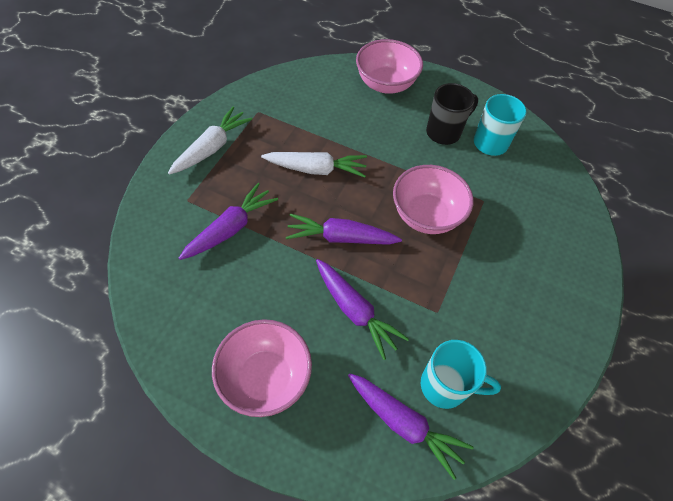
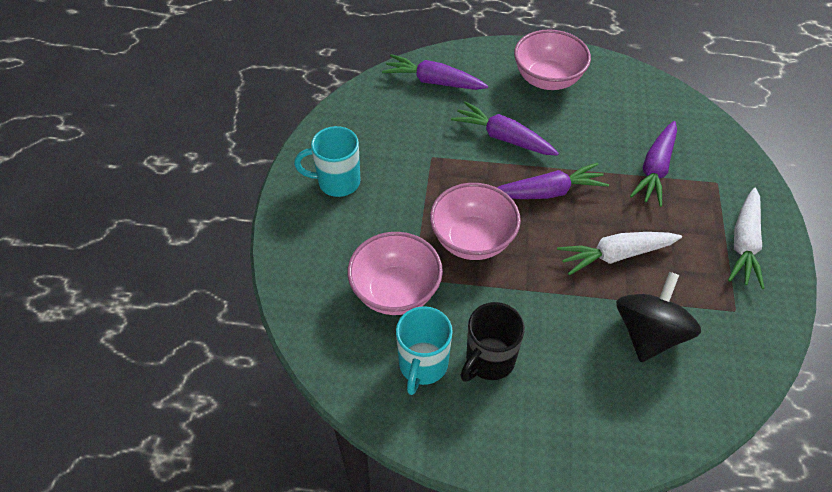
camera: 165 degrees right, 5 degrees down
pink bowl [356,39,423,94] -> pink bowl moved to [347,232,443,315]
turquoise mug [421,340,501,409] -> turquoise mug moved to [294,126,361,197]
none -> black spinning top [616,272,701,362]

